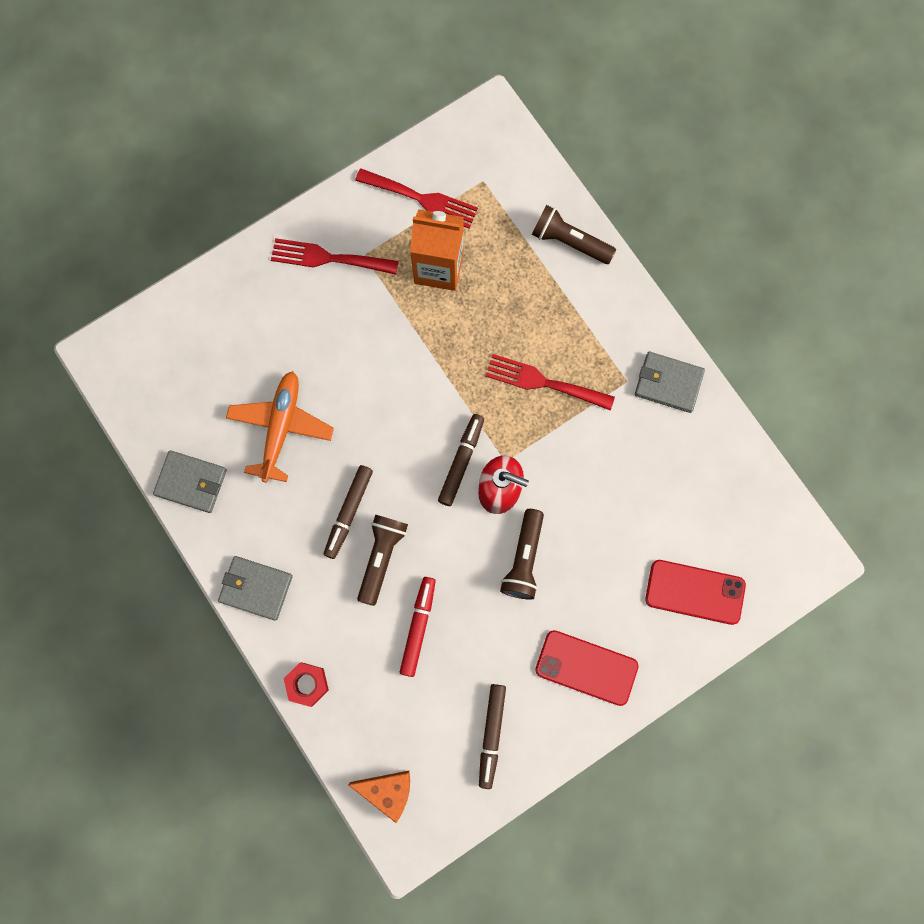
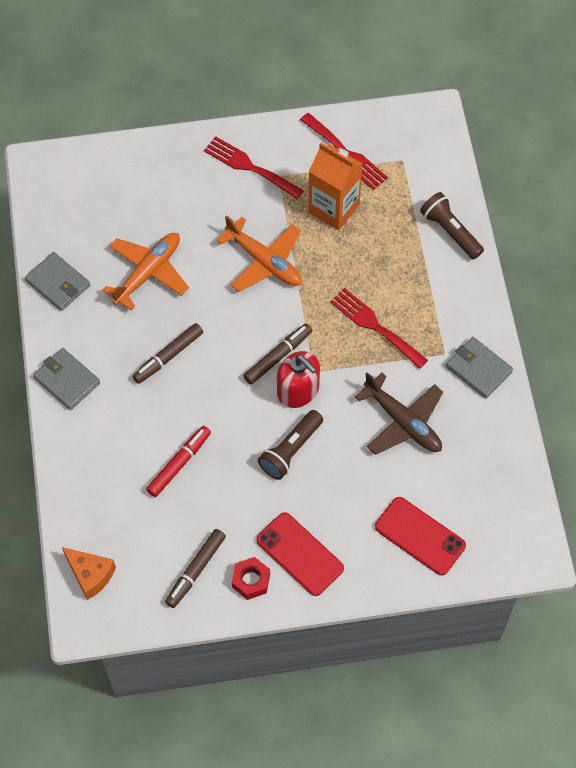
camera: 25 degrees right, 15 degrees down
red nut [284,663,329,707] -> red nut moved to [232,557,270,600]
brown flashlight [357,515,408,606] -> none
none -> orange plane [217,215,302,292]
none -> brown plane [355,372,443,455]

